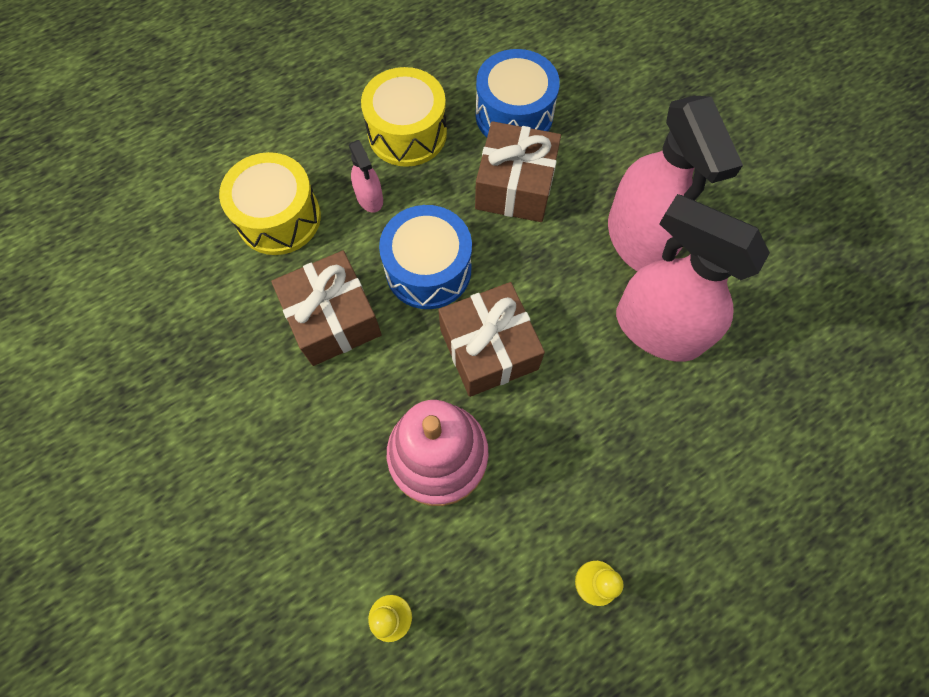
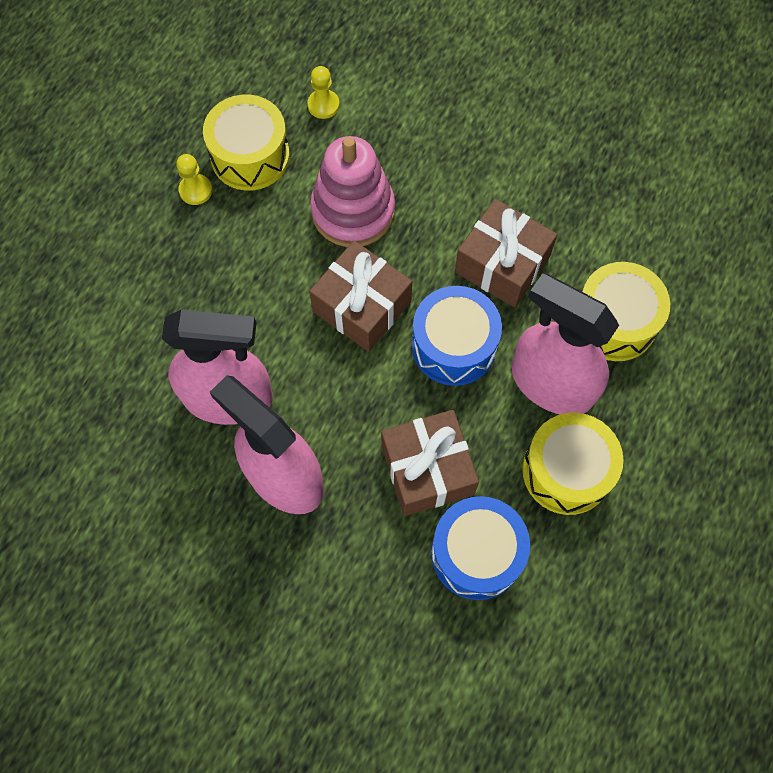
camera: 150 degrees right, 0 degrees up
pink spray bottle [349,140,383,213] -> pink spray bottle [512,273,619,414], size x2.23
none -> yellow drum [203,95,290,191]

